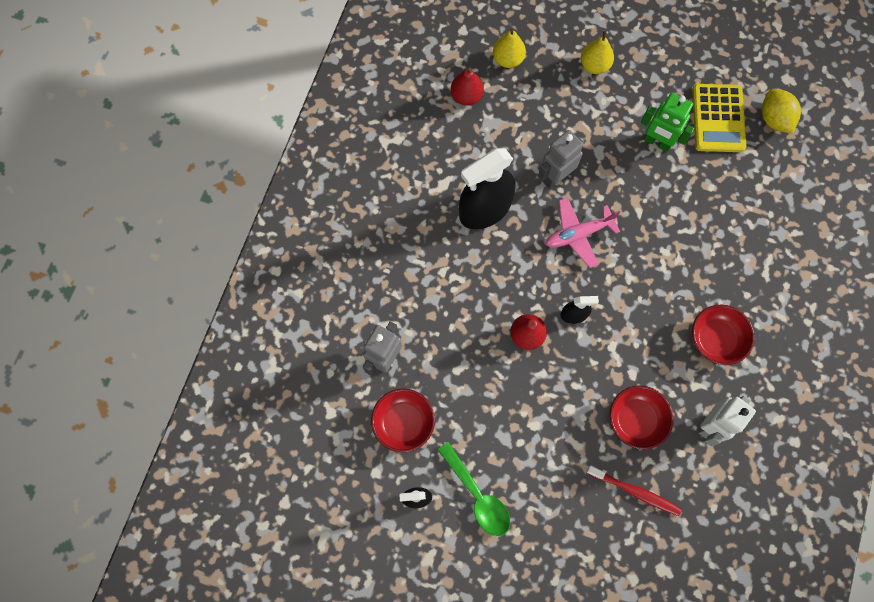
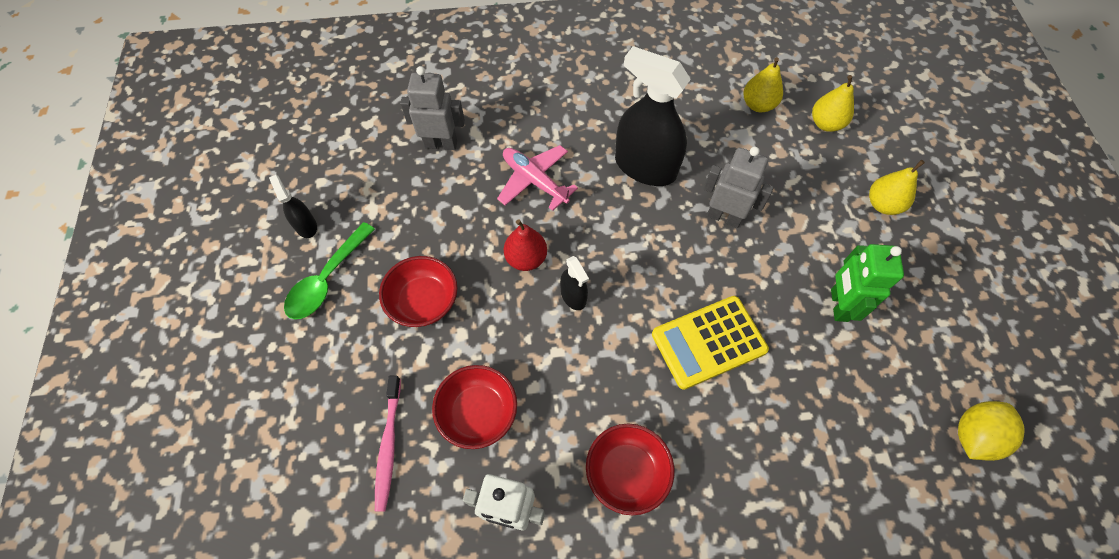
camera: 65 degrees right, 10 degrees down
red bowl [371,388,435,453] -> red bowl moved to [379,256,458,327]
red pear [451,67,484,106] -> yellow pear [743,57,783,112]
pink plane [545,197,620,268] -> pink plane moved to [497,145,578,211]
red toothbrush [586,466,682,516] -> pink toothbrush [375,376,401,512]
yellow calculator [692,84,746,152] -> yellow calculator moved to [652,296,769,390]

